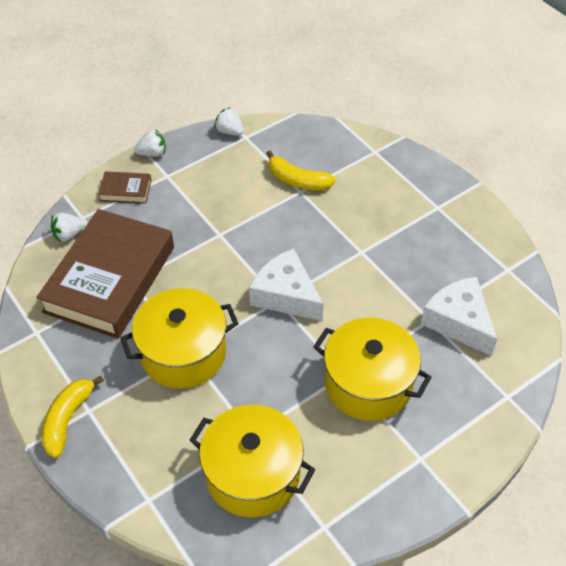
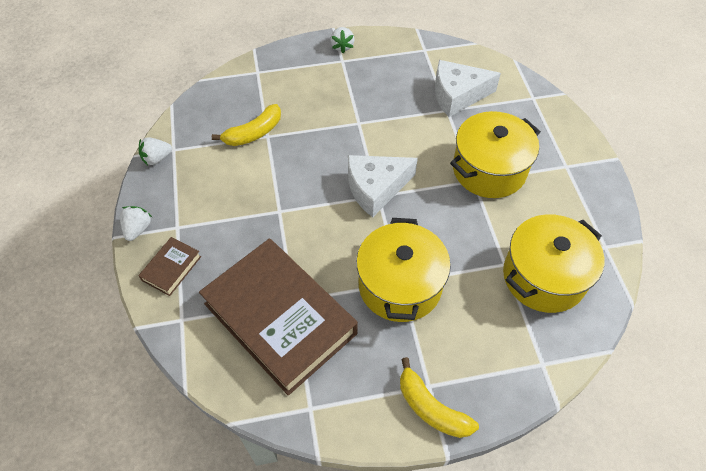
camera: 65 degrees left, 5 degrees up
white strawberry [51,213,85,242] -> white strawberry moved to [330,27,355,53]

